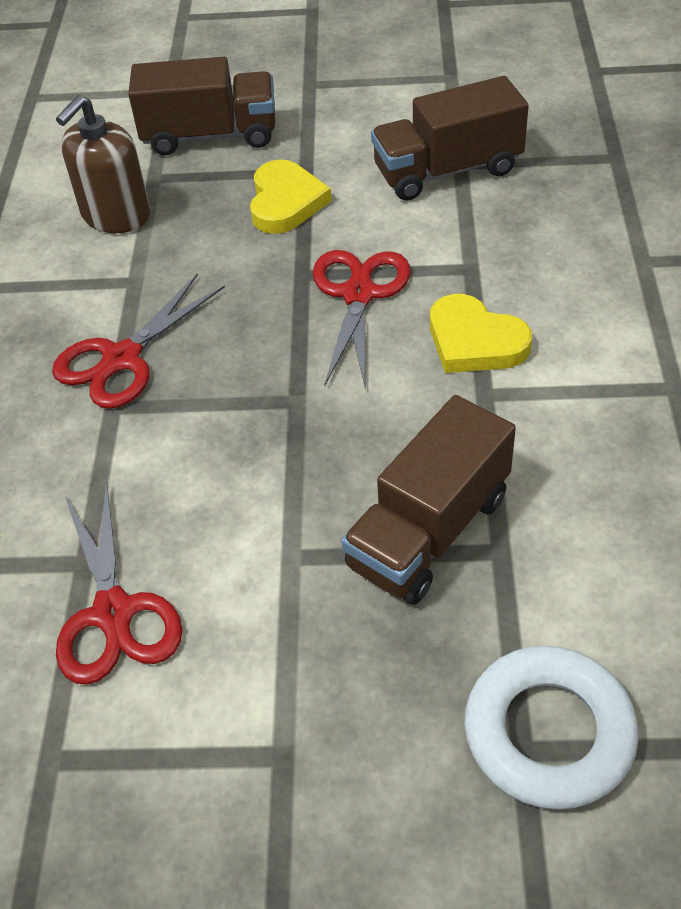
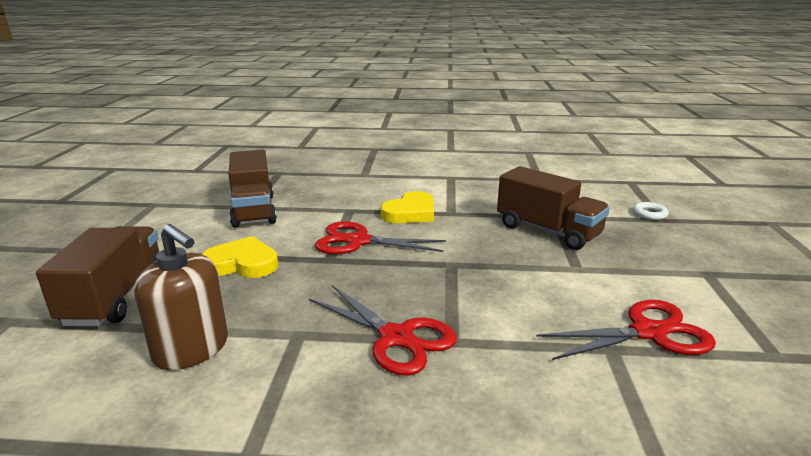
camera: 90 degrees left, 25 degrees down
white ring [464,646,639,810] -> white ring [633,202,669,220], size x0.45

